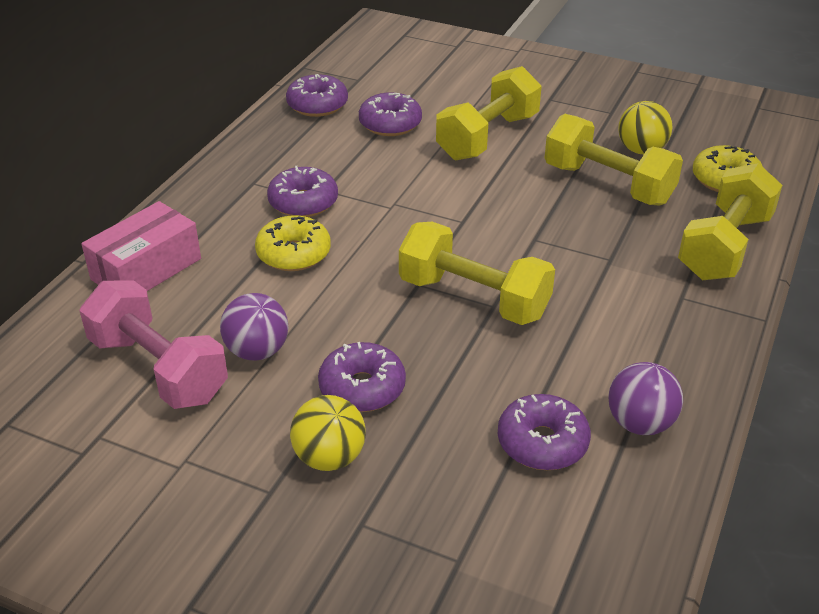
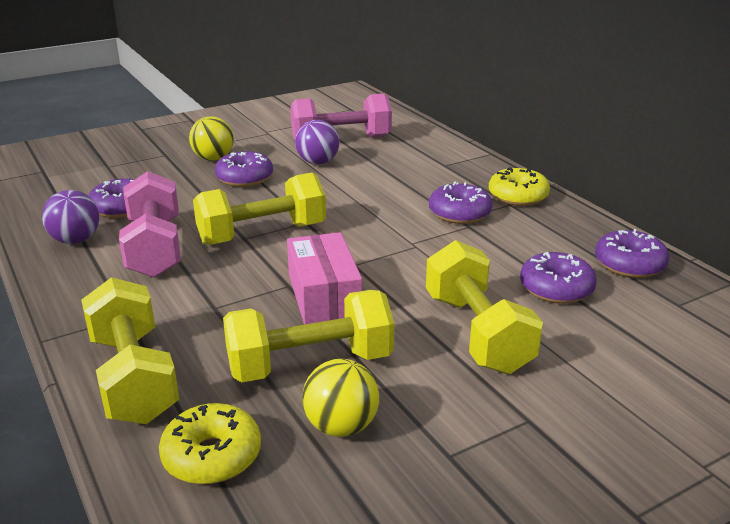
camera: 125 degrees right, 10 degrees down
pink box [81,201,201,291] -> pink box moved to [287,232,362,324]
yellow donut [255,215,331,271] -> yellow donut moved to [489,167,550,206]
none -> pink dumbbell [119,171,181,278]

